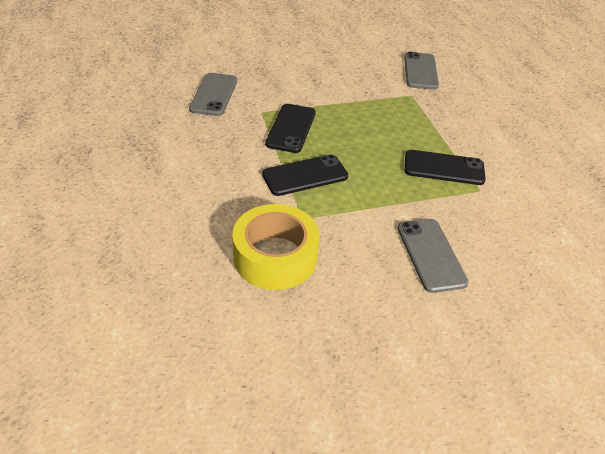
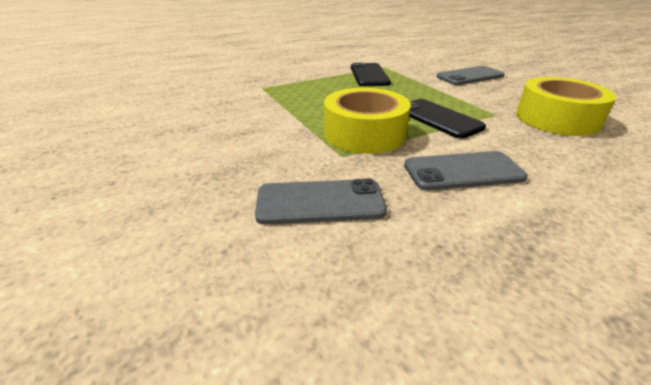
camera: 100 degrees left, 10 degrees down
black phone [265,104,316,153] -> yellow tape [324,88,411,154]
grey phone [404,52,439,90] -> grey phone moved to [404,151,528,191]

